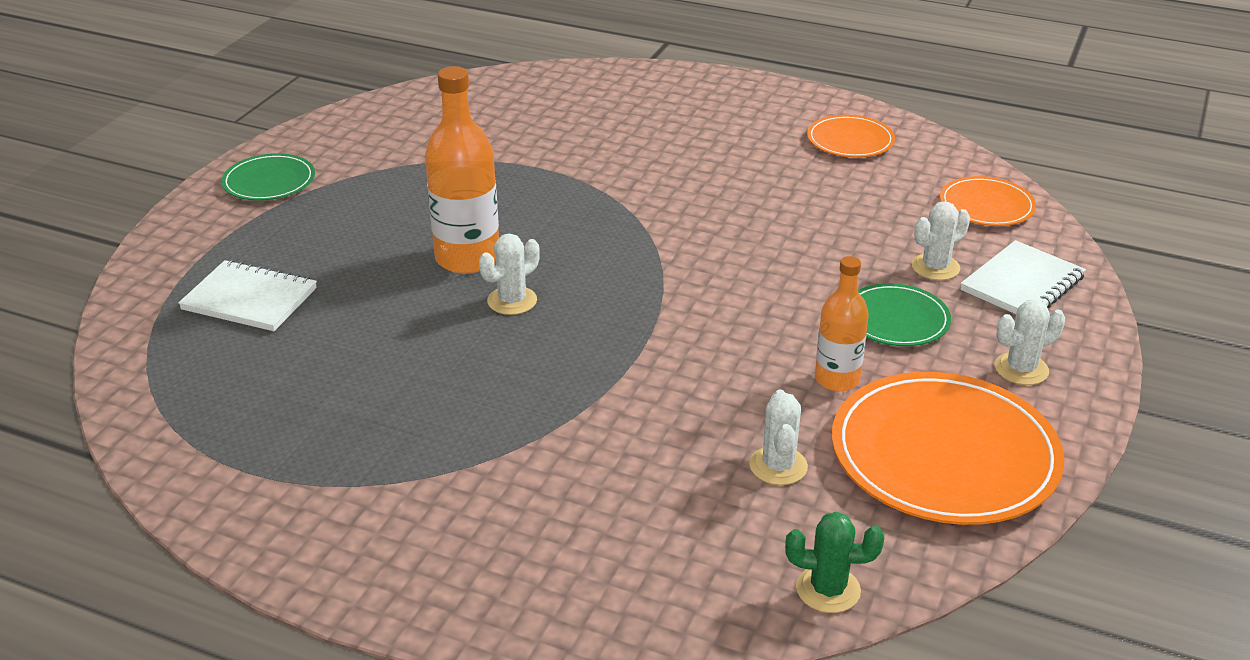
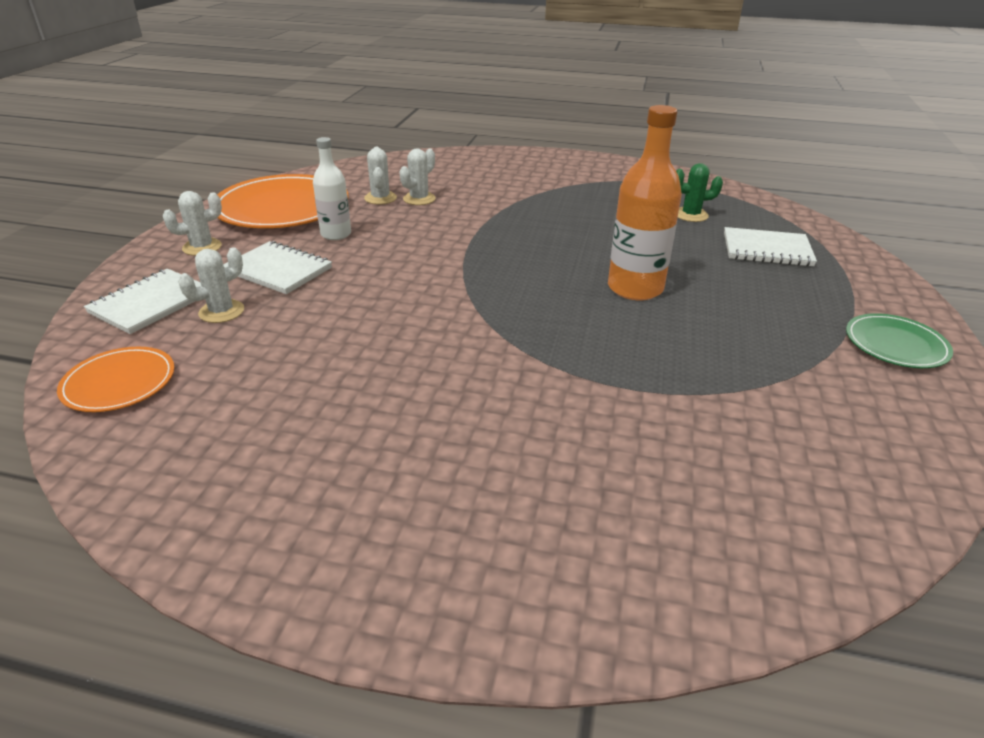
camera: 170 degrees right, 0 degrees up
white cactus [479,234,540,315] -> white cactus moved to [400,148,436,205]
green cactus [785,512,884,613] -> green cactus moved to [676,163,723,222]
orange plate [807,115,895,158] -> none
orange bottle [815,256,869,391] -> white bottle [313,137,351,240]
green plate [858,283,951,346] -> white notebook [223,241,332,294]

